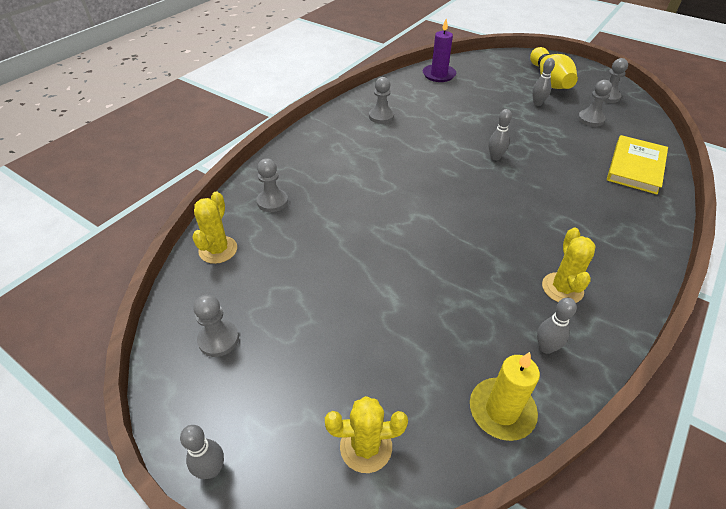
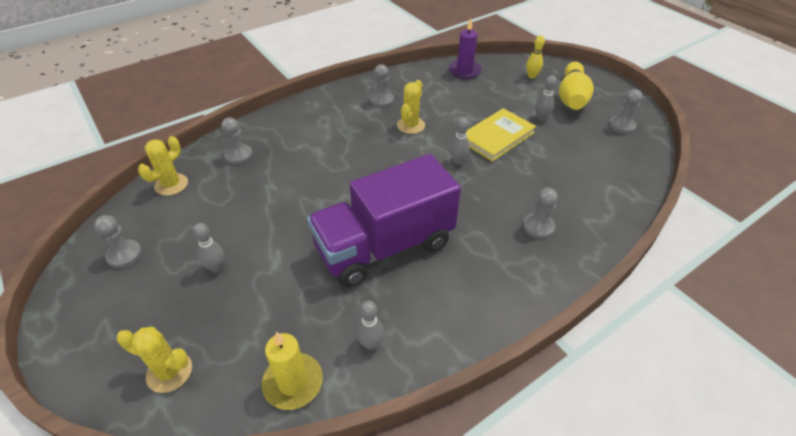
camera: 20 degrees right, 0 degrees up
grey bowling pin [180,425,224,479] -> grey bowling pin moved to [193,223,225,273]
yellow cactus [542,228,596,303] -> yellow cactus moved to [397,80,425,134]
grey pawn [578,80,612,127] -> grey pawn moved to [523,188,558,239]
yellow book [607,135,668,195] -> yellow book moved to [466,108,536,162]
none -> purple truck [307,154,461,287]
none -> yellow bowling pin [526,35,545,79]

